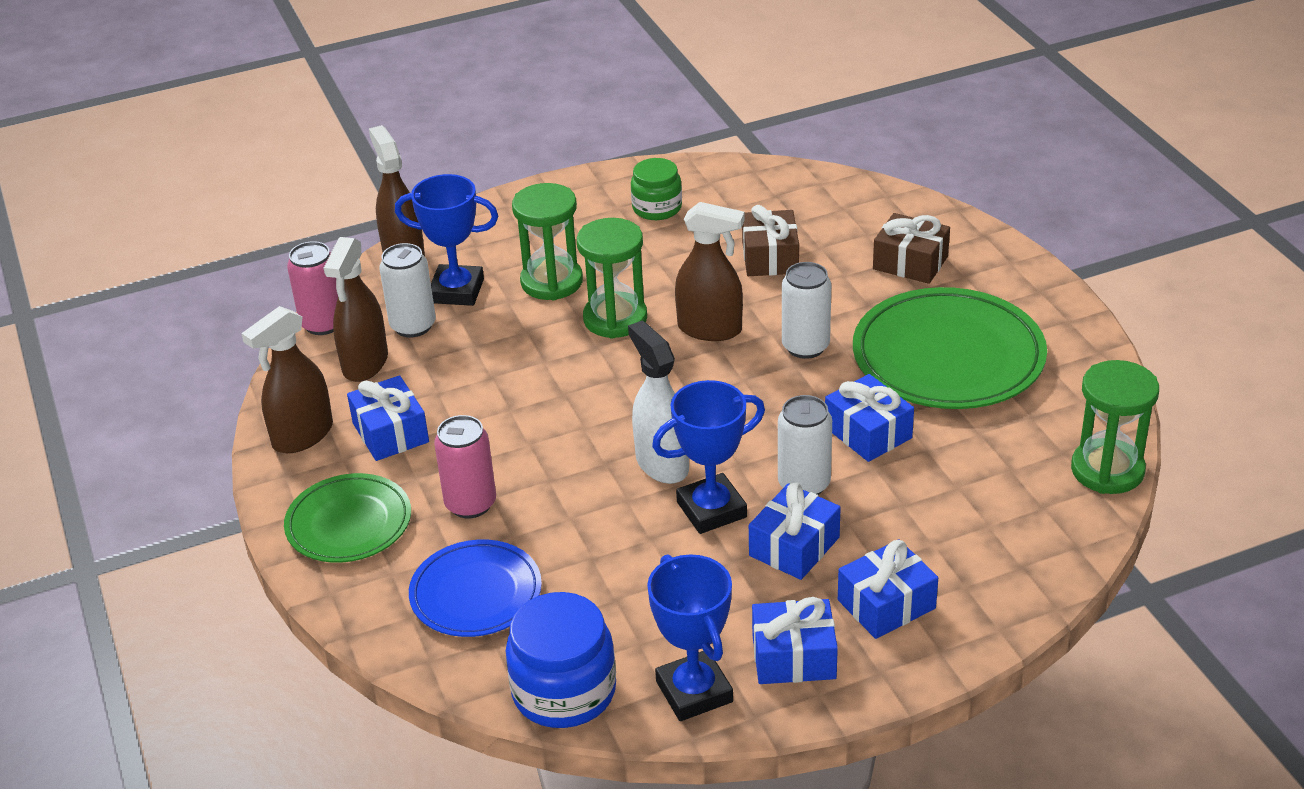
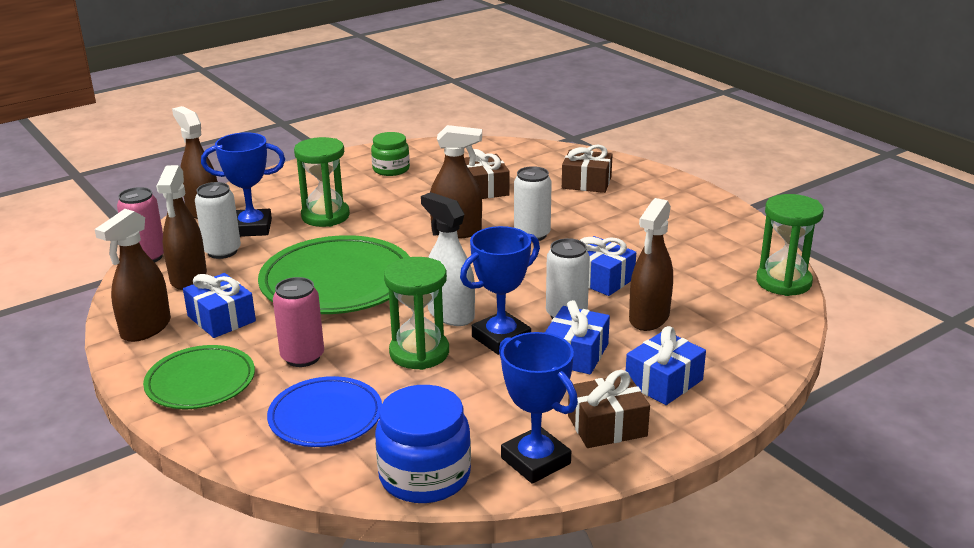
camera: 15 degrees left, 10 degrees down
green hourglass [577,218,647,339] -> green hourglass moved to [384,257,449,370]
blue gift [752,597,838,684] -> brown gift [568,370,650,448]
green plate [853,287,1047,409] -> green plate moved to [258,235,410,314]
none -> brown spray bottle [629,198,673,331]

